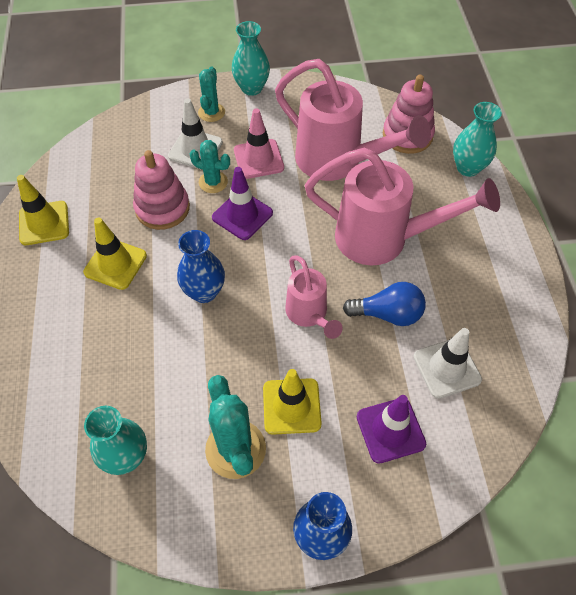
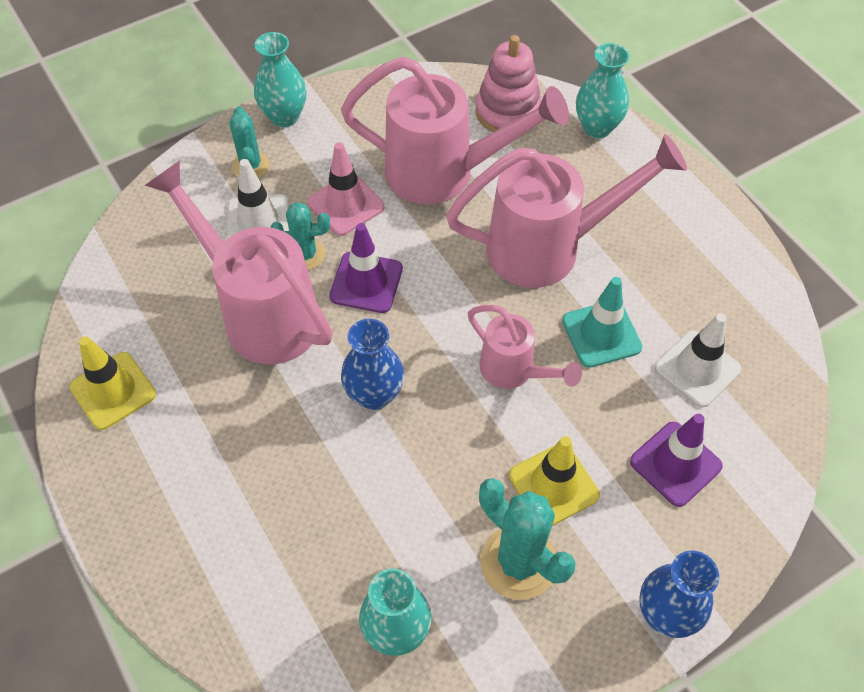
camera: 25 degrees left, 0 degrees up
yellow traffic cone [83,218,147,290] -> none
pink stacking toy [133,150,190,230] -> pink watering can [145,160,332,364]
blue light bulb [343,282,426,326] -> turquoise traffic cone [562,277,642,368]

